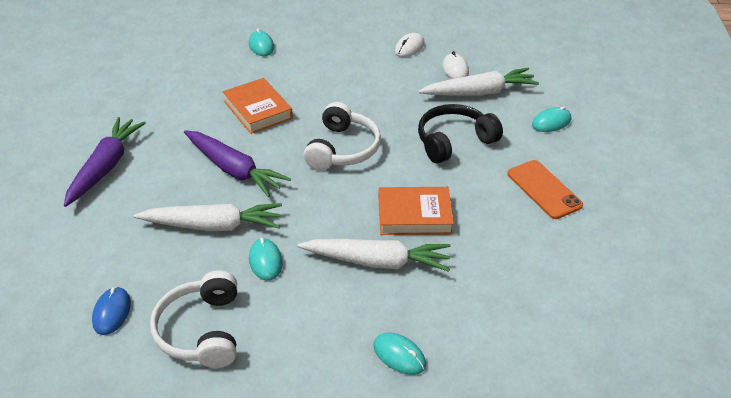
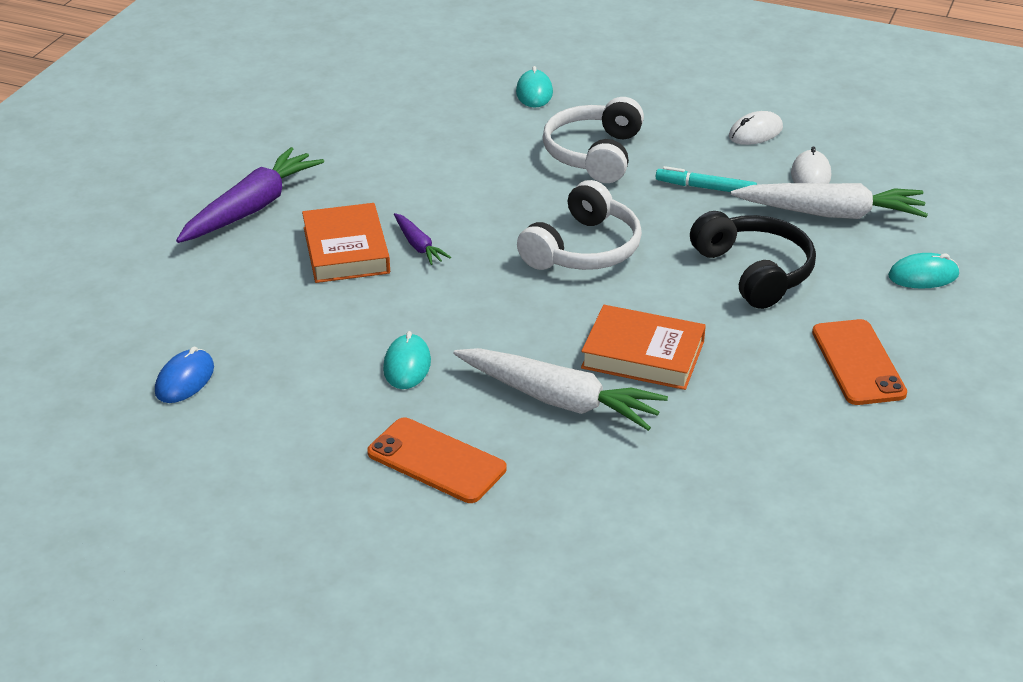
camera: 20 degrees right, 5 degrees down
white carrot [134,203,282,231] -> none
white headphones [150,270,237,368] -> white headphones moved to [543,97,644,183]
purple carrot [184,130,291,197] -> purple carrot [394,213,451,265], size x0.49
orange book [223,78,293,134] -> orange book moved to [302,203,390,283]
turquoise mouse [373,333,426,375] -> none
black headphones [418,104,503,164] -> black headphones turned 75 degrees clockwise [690,211,816,309]
none -> orange phone [367,418,506,503]
none -> turquoise marker [656,166,757,192]

